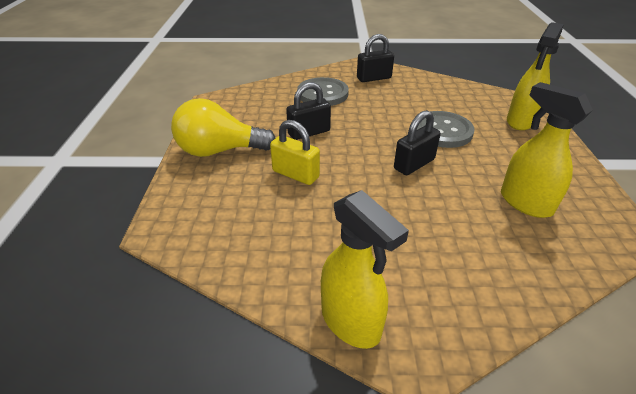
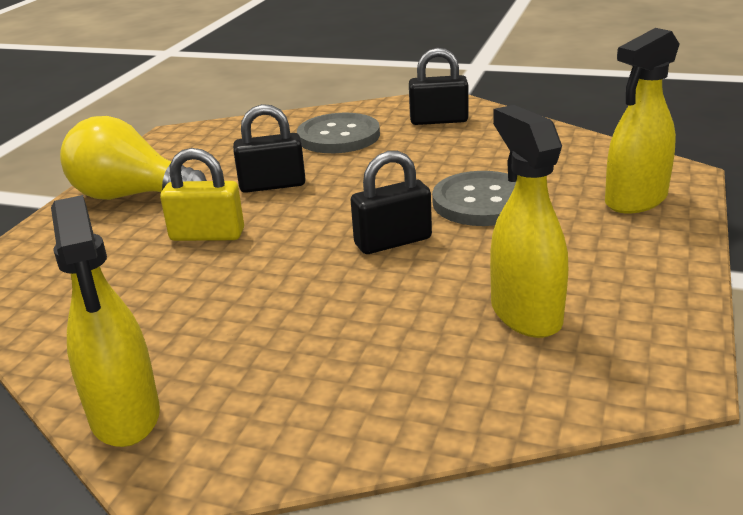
camera: 20 degrees right, 10 degrees down
yellow padlock [270,120,320,185] -> yellow padlock turned 45 degrees counterclockwise [160,148,244,241]

